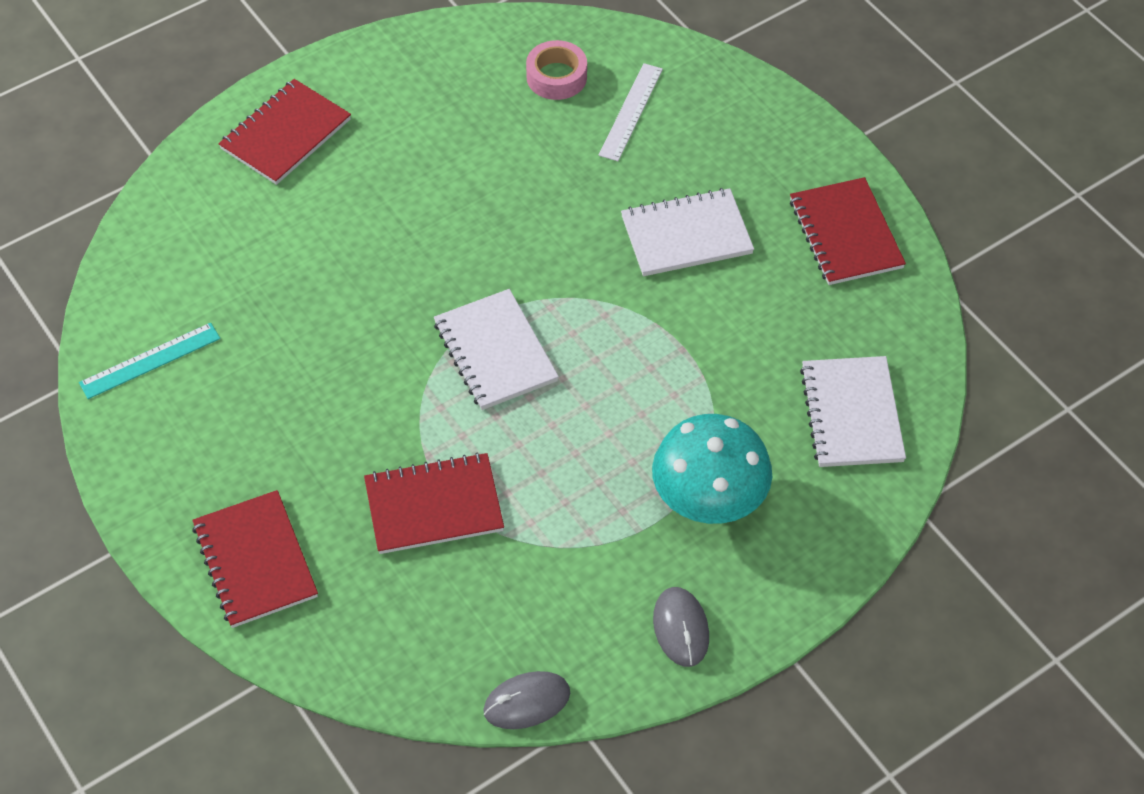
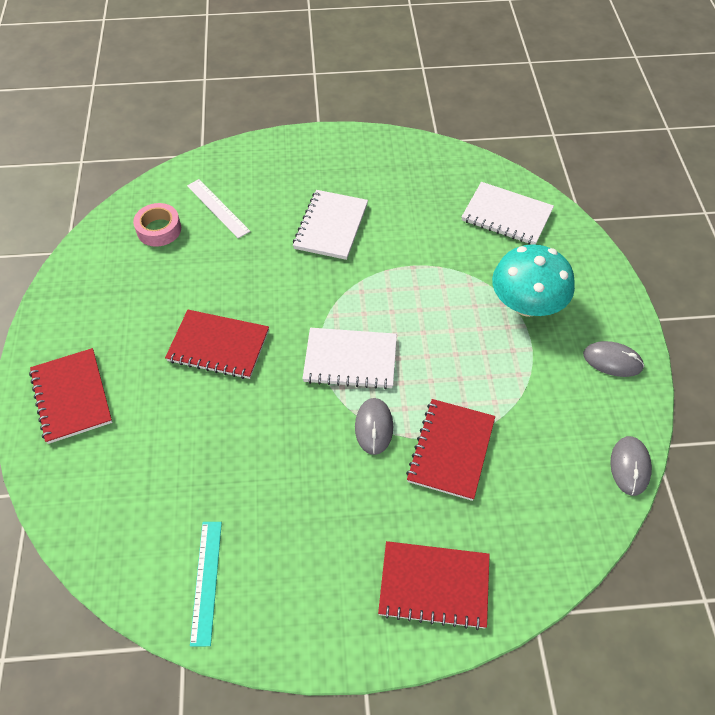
camera: 60 degrees left, 0 degrees up
red notebook [790,177,906,285] -> red notebook moved to [165,310,269,379]
none -> grey mouse [355,398,393,455]

